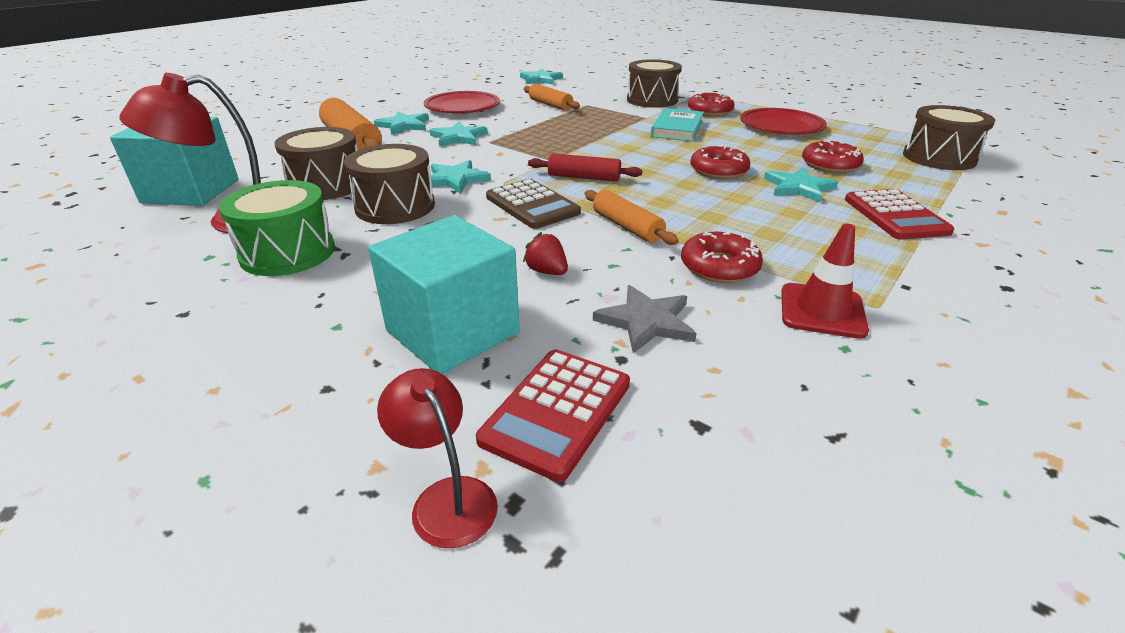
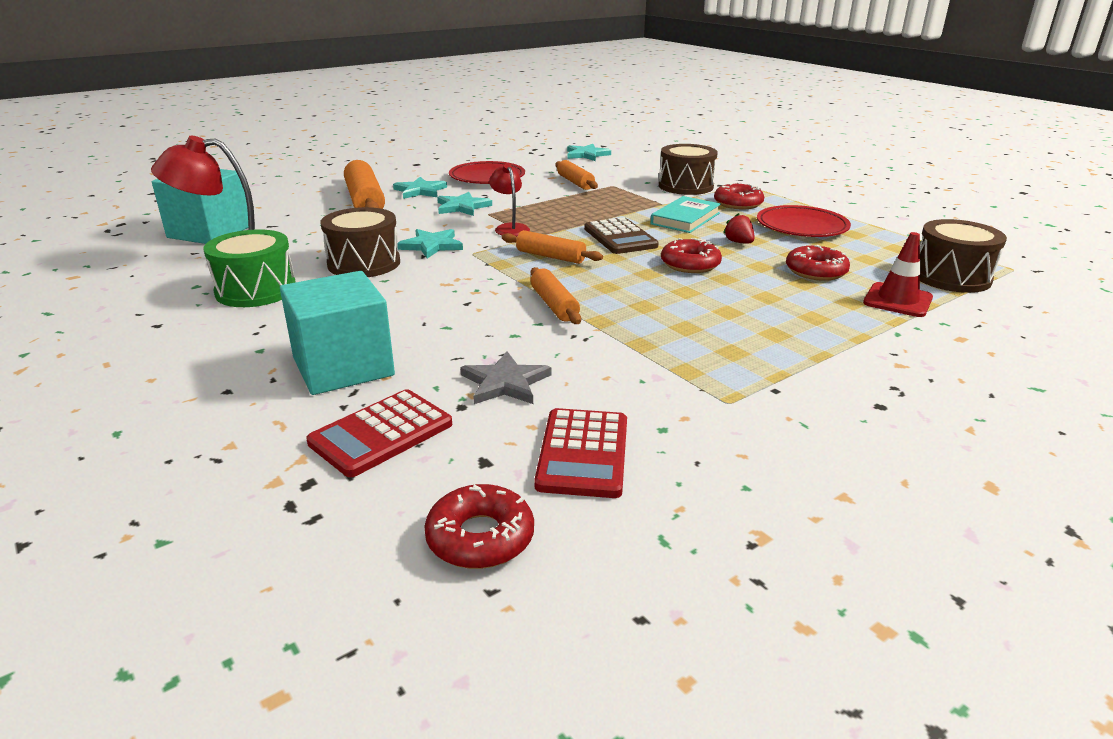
camera: 15 degrees right, 5 degrees down
brown drum [275,127,358,200] -> none
red lamp [377,368,498,548] -> red lamp moved to [489,163,530,236]
brown calculator [486,179,581,229] -> brown calculator moved to [584,217,659,254]
red strawberry [523,232,568,275] -> red strawberry moved to [723,213,755,243]
red rolling pin [528,153,643,182] -> orange rolling pin [502,230,603,264]
red donut [681,232,763,283] -> red donut moved to [424,484,534,569]
turquoise star [764,168,838,203] -> none
red traffic cone [781,224,869,339] -> red traffic cone moved to [863,232,933,317]
red calculator [845,189,954,240] -> red calculator moved to [534,408,627,498]

